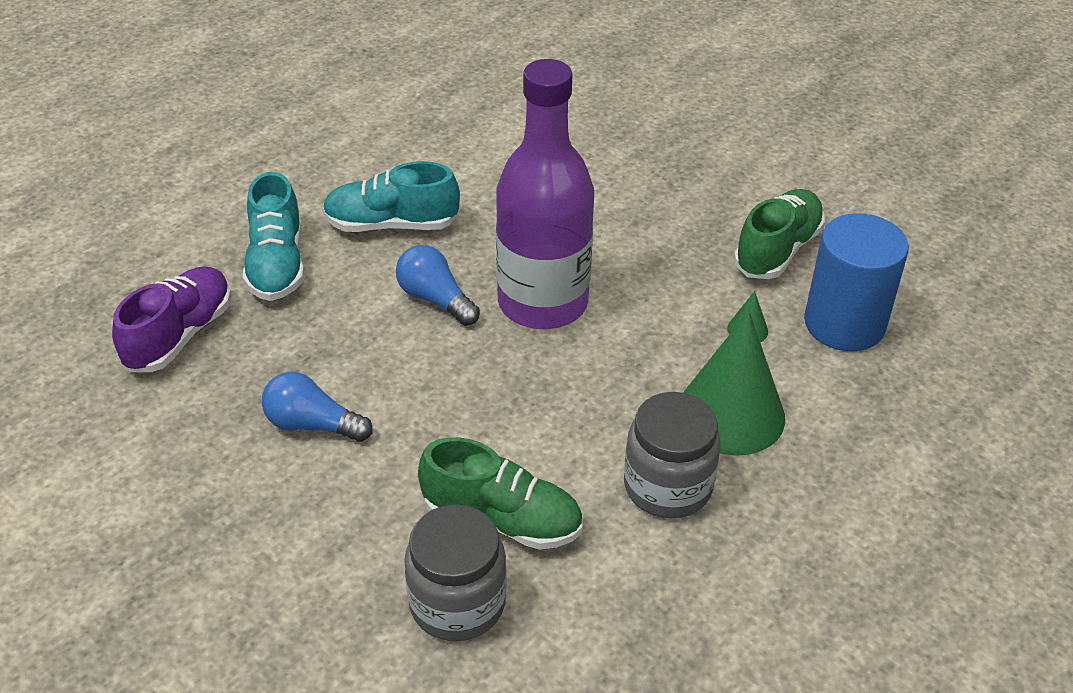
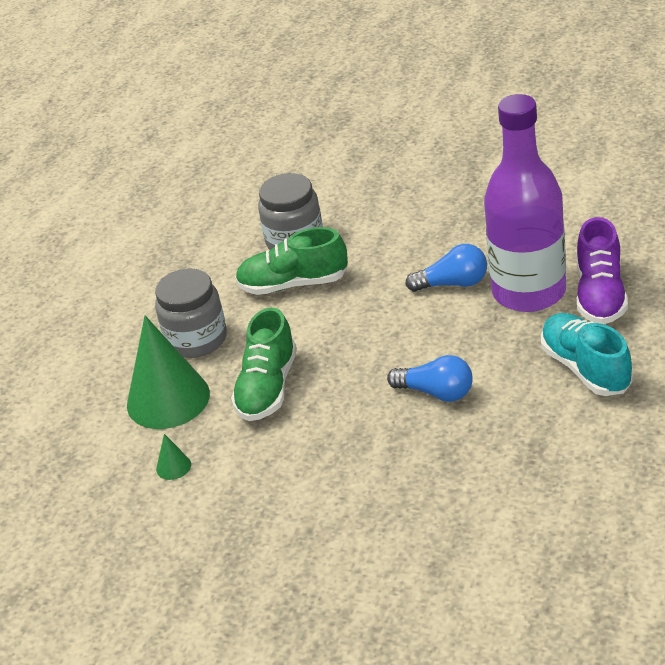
camera: 165 degrees right, 5 degrees down
turquoise shoe [323,161,460,232] -> none
purple bottle [496,59,594,329] -> purple bottle moved to [484,94,566,312]
green shoe [734,189,825,279] -> green shoe moved to [231,307,297,421]
blue cylinder [804,213,909,351] -> none

